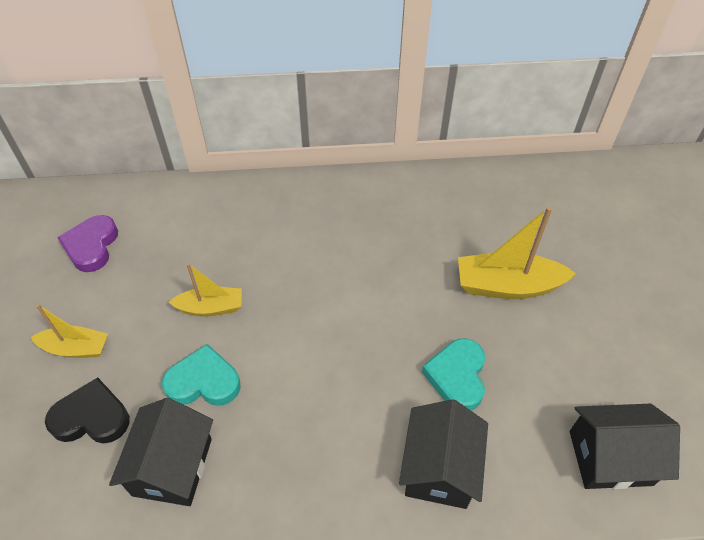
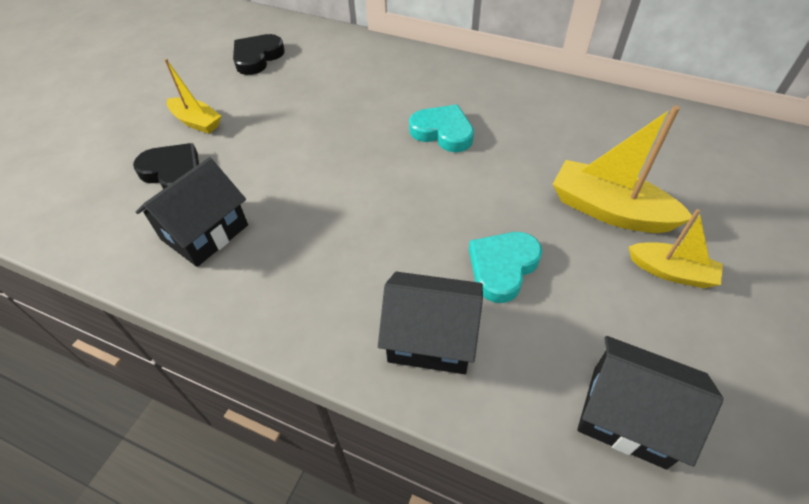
camera: 30 degrees right, 0 degrees up
purple heart [57,215,118,272] -> black heart [233,34,285,75]
turquoise heart [162,344,241,406] -> turquoise heart moved to [409,104,474,152]
yellow boat [169,263,242,317] -> yellow boat moved to [629,209,723,288]
black house [399,399,488,509] -> black house turned 60 degrees clockwise [378,272,483,374]

